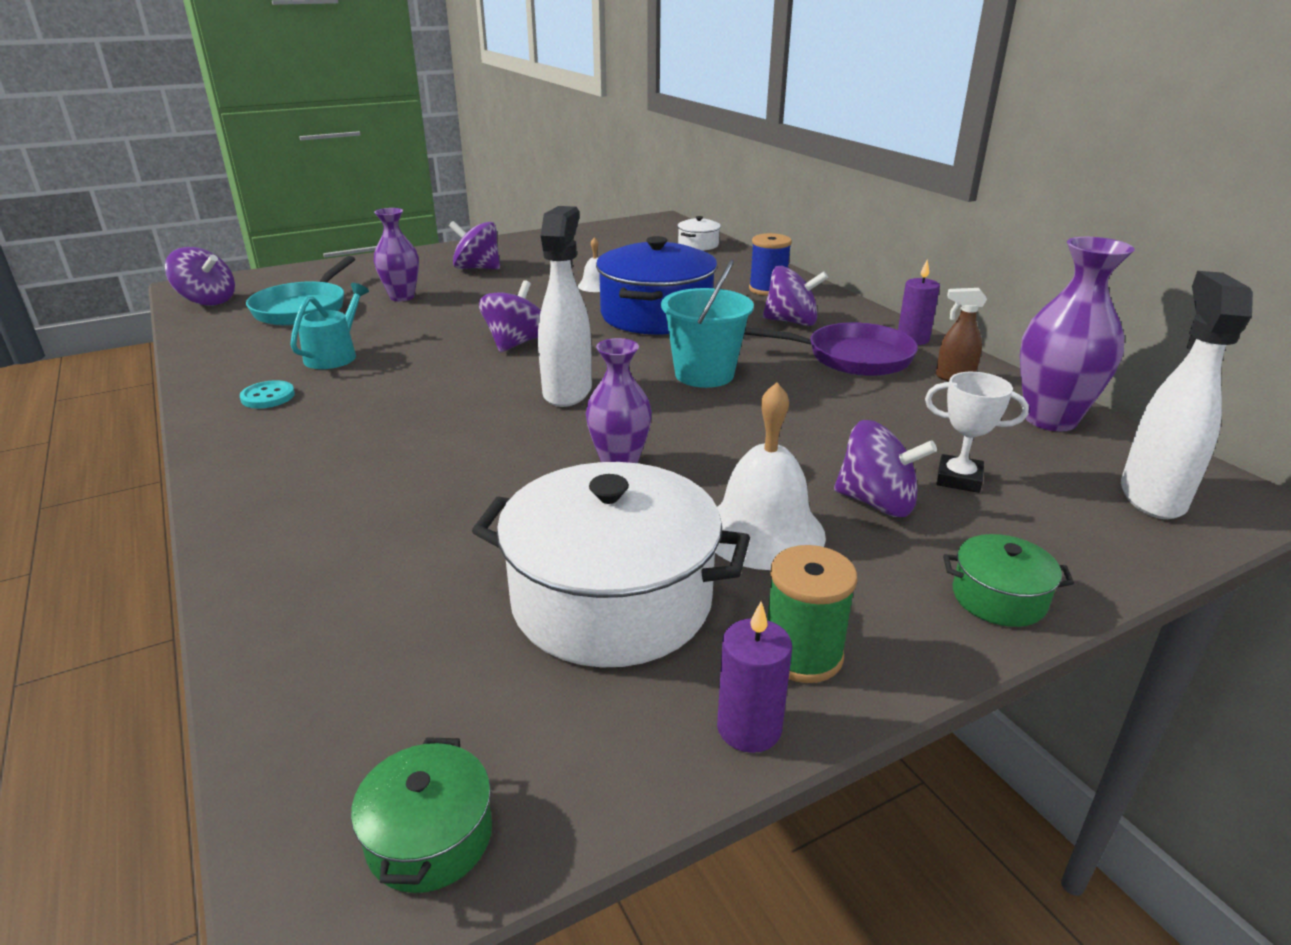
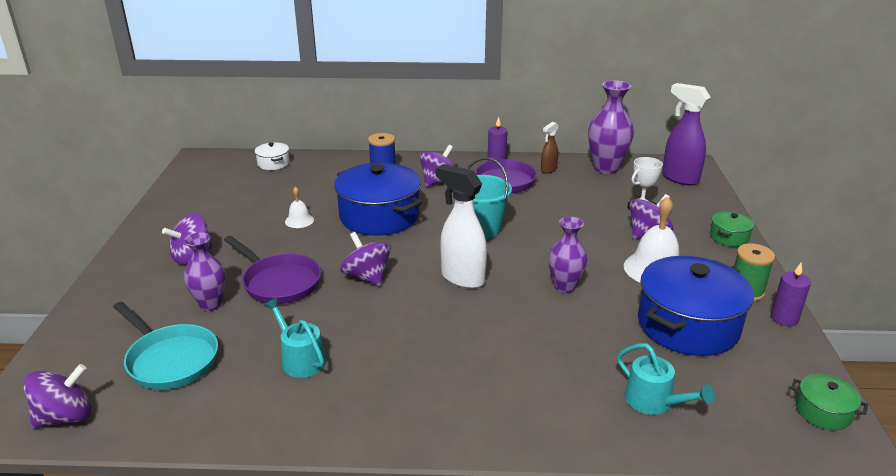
camera: 60 degrees left, 0 degrees up
turquoise button [240,380,295,408] -> none
white pot [472,462,750,667] -> blue pot [638,256,754,356]
white spray bottle [1121,271,1253,519] -> purple spray bottle [662,83,711,185]
none -> purple pan [224,236,321,304]
none -> turquoise watering can [617,343,715,415]

